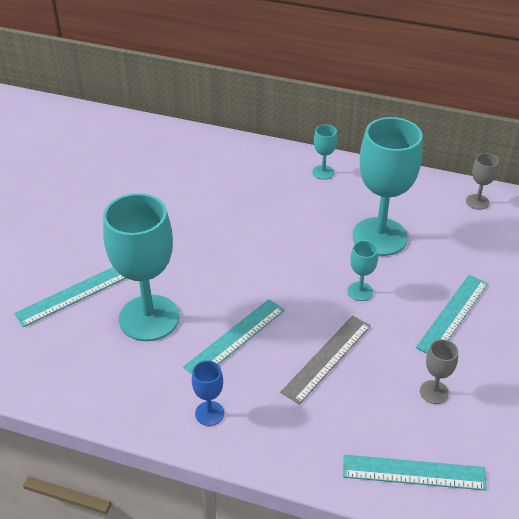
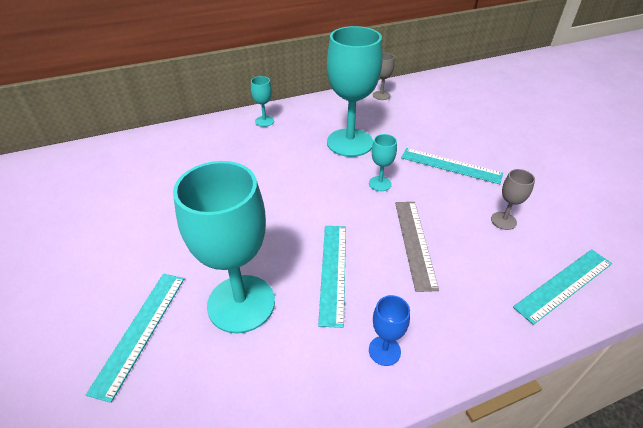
camera: 40 degrees left, 0 degrees up
turquoise ruler [416,275,488,353] -> turquoise ruler turned 60 degrees counterclockwise [401,148,503,184]

